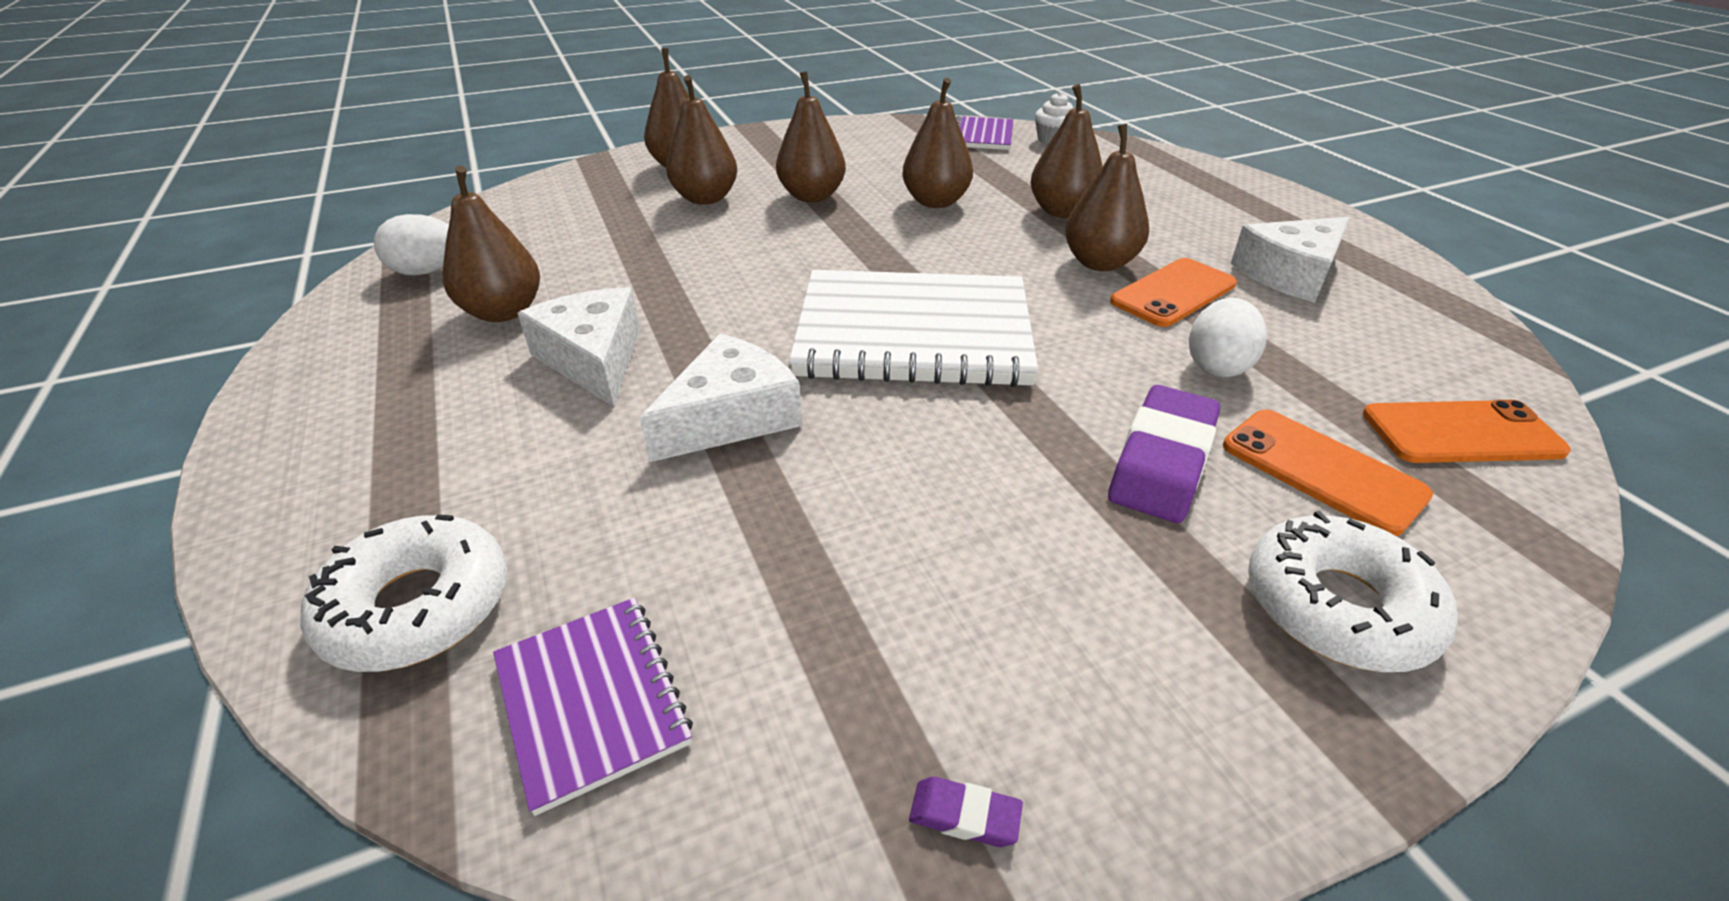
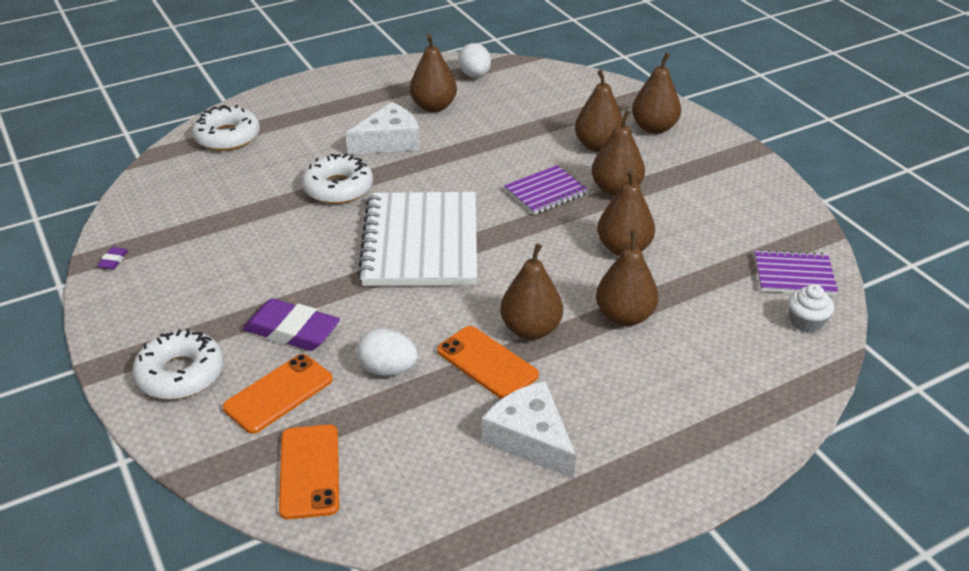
camera: 85 degrees right, 0 degrees up
purple notebook [493,598,693,816] -> purple notebook moved to [504,165,589,215]
white cheese [639,333,802,462] -> white donut [302,154,373,204]

